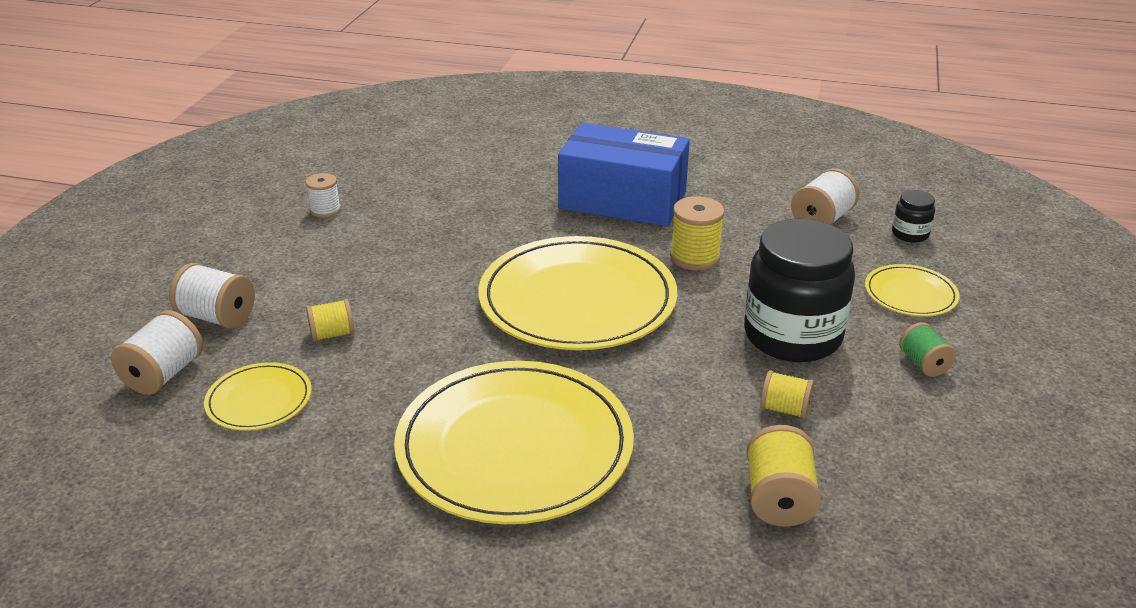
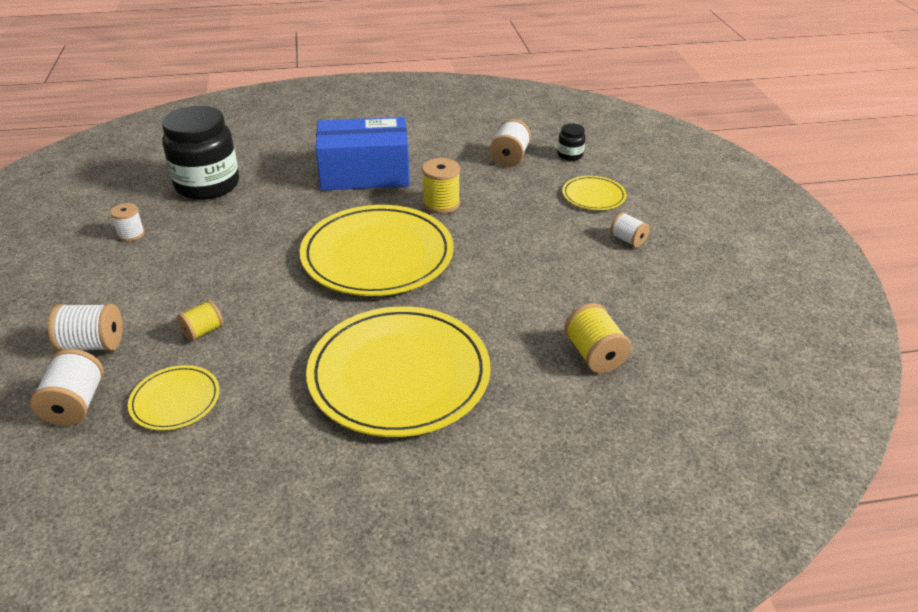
camera: 25 degrees left, 5 degrees up
black jar [744,219,855,362] -> black jar moved to [162,106,239,200]
yellow spool [760,370,814,419] -> none
green spool [899,322,956,377] -> white spool [610,212,650,247]

